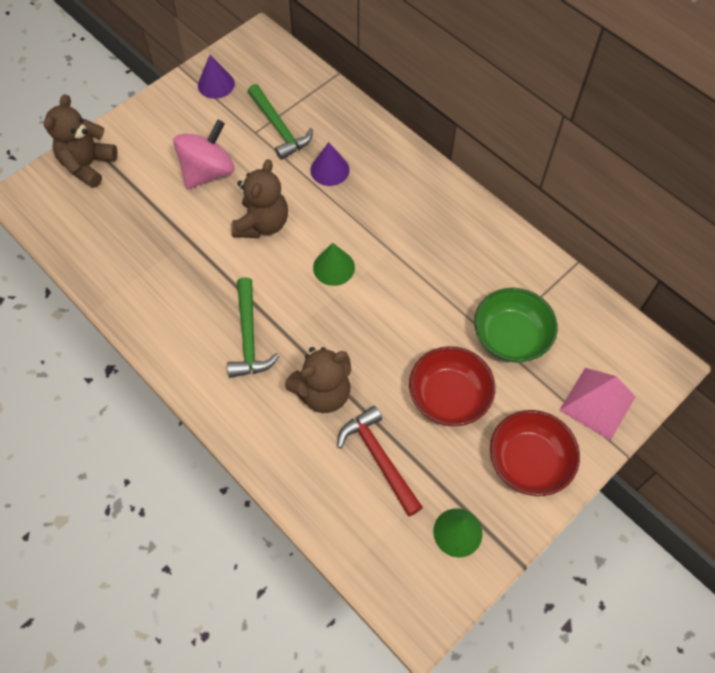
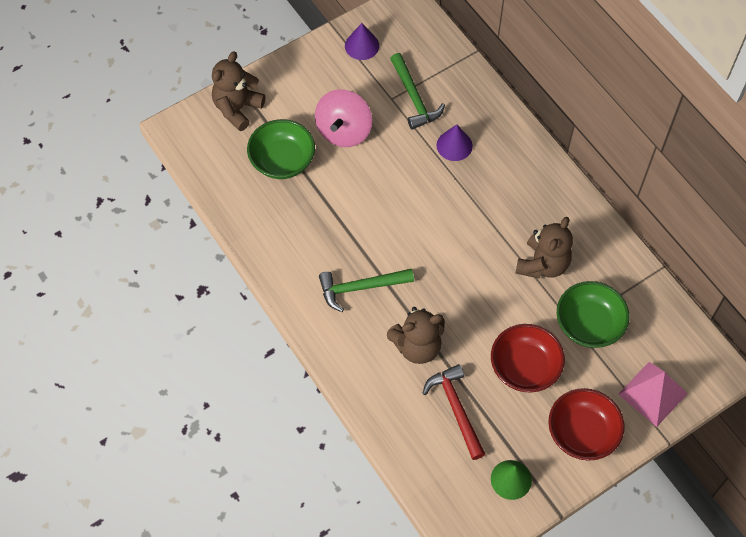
camera: 10 degrees right, 0 degrees up
pink spinning top [173,120,235,189] -> pink spinning top turned 150 degrees clockwise [315,89,372,147]
green hammer [227,277,279,378] -> green hammer turned 75 degrees clockwise [319,269,414,312]
brown teddy bear [232,159,288,238] -> brown teddy bear moved to [515,217,573,279]
green cone [313,243,355,286] -> none
none -> green bowl [247,119,315,179]

